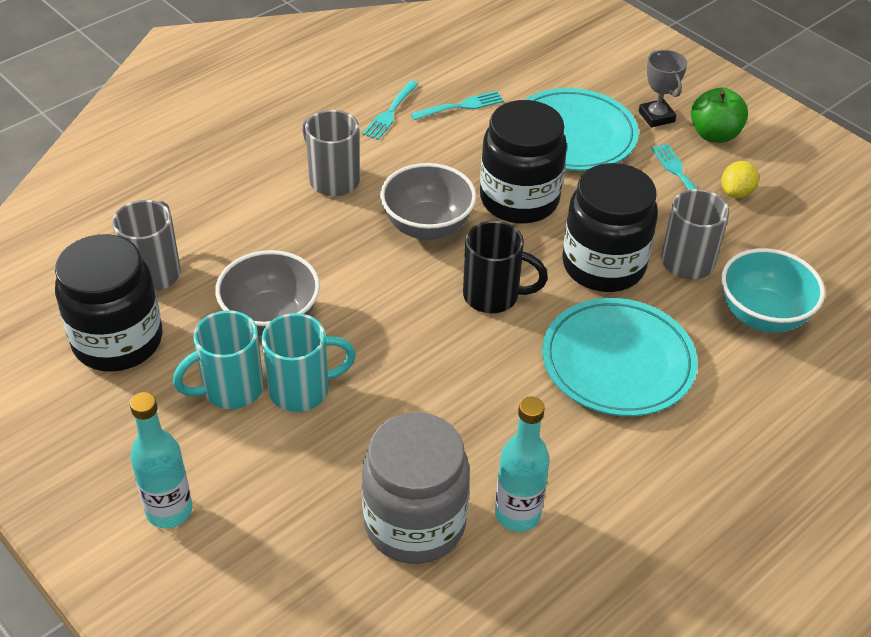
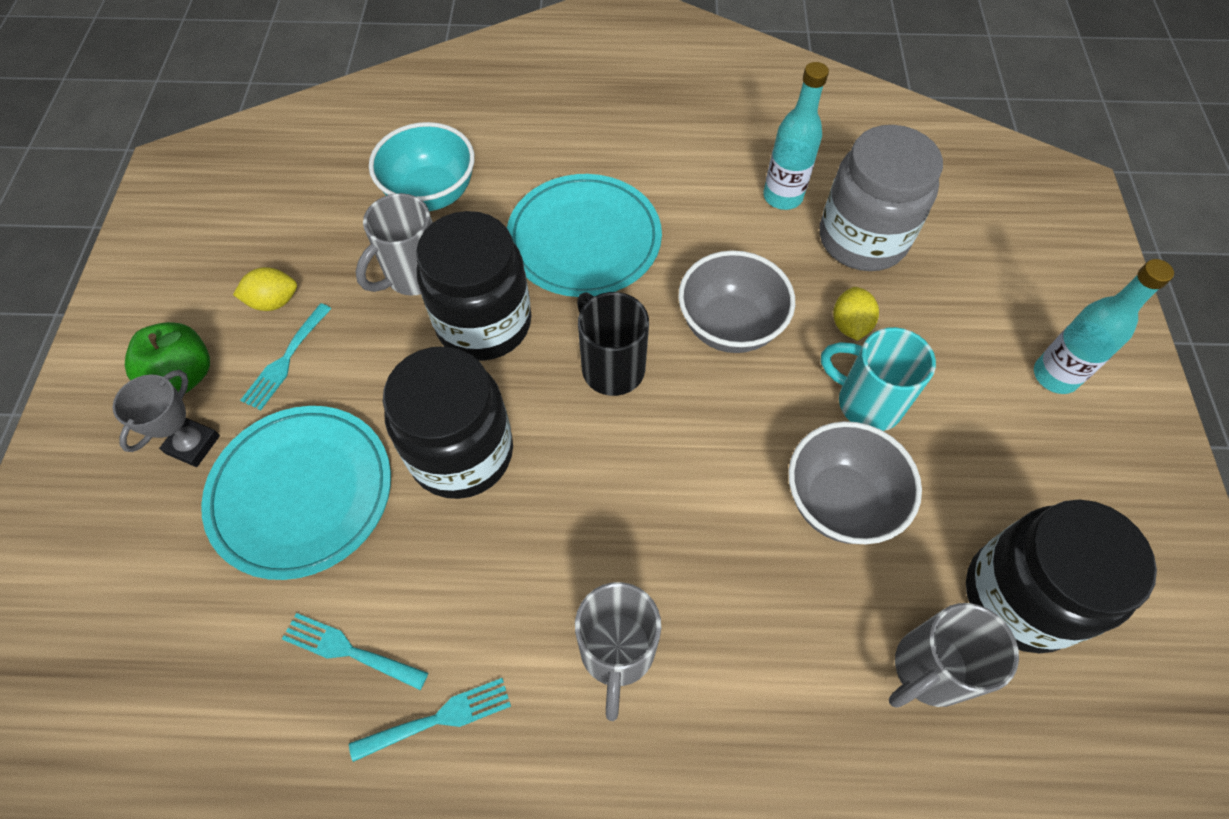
camera: 135 degrees left, 15 degrees up
turquoise mug [173,310,264,409] -> none
grey bowl [380,163,477,240] -> grey bowl moved to [678,250,795,353]
none -> yellow lemon [833,287,879,341]

